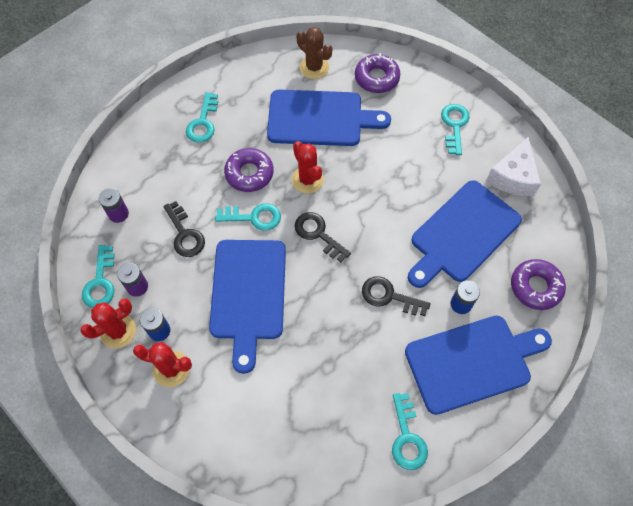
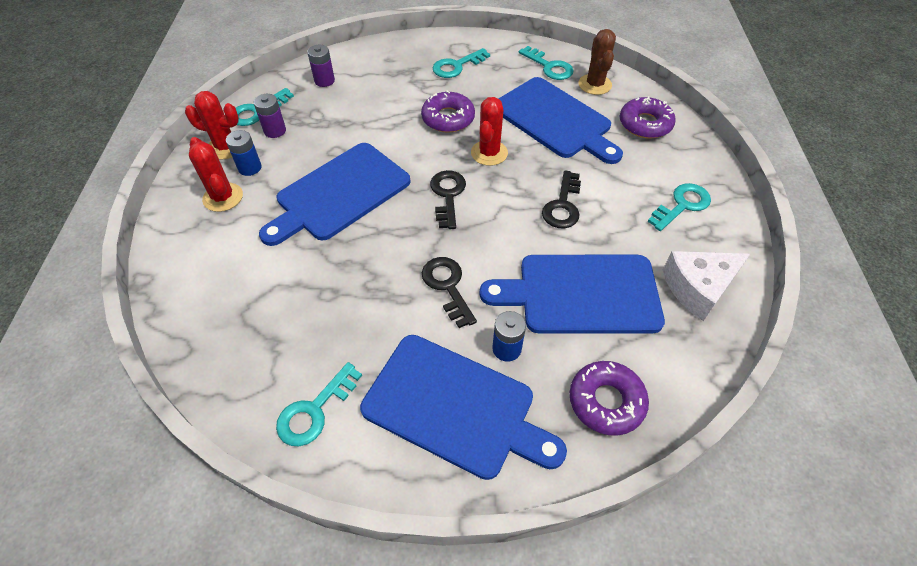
camera: 45 degrees right, 10 degrees down
black key [163,201,205,257] -> black key moved to [542,170,581,228]
turquoise key [215,203,281,231] -> turquoise key moved to [519,46,574,80]

